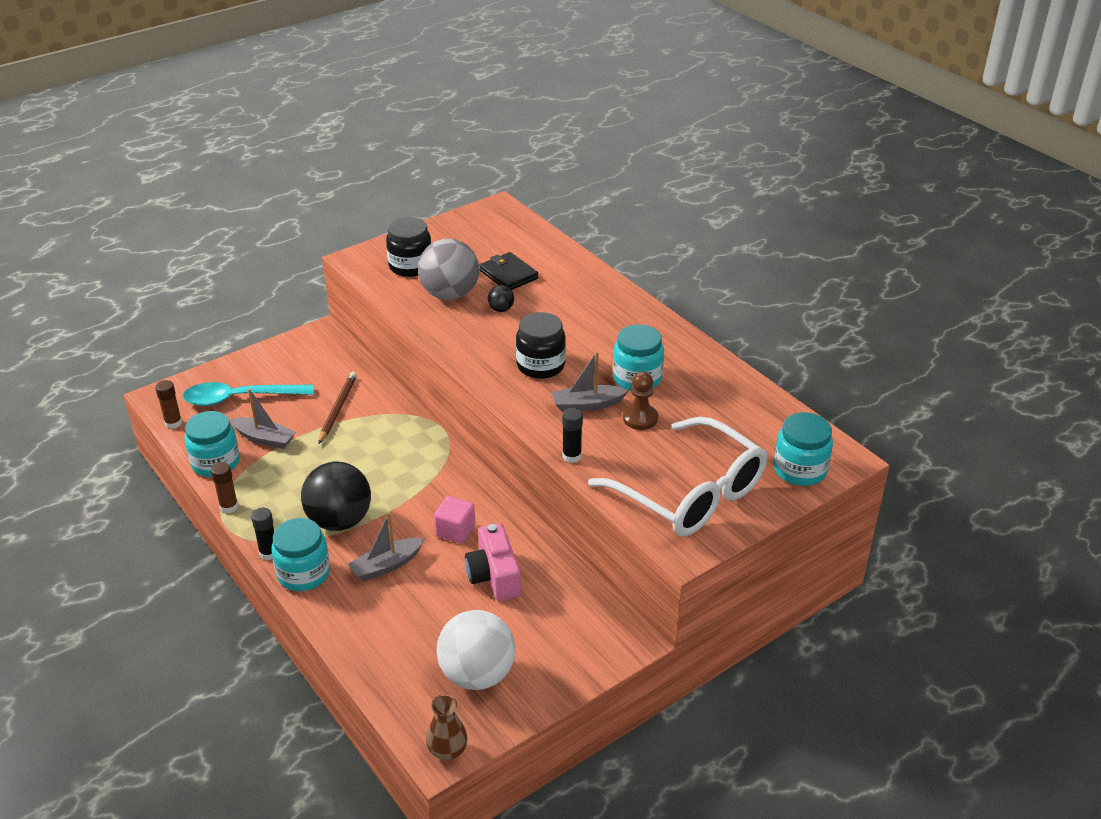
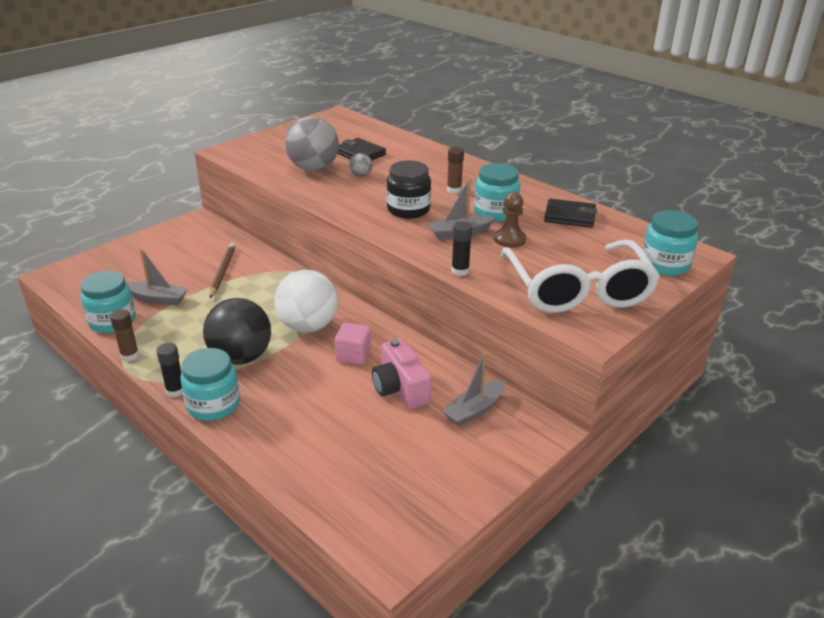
camera: 10 degrees left, 5 degrees down
brown glue stick [155,380,182,429] -> brown glue stick moved to [447,147,464,194]
turquoise spoon [183,382,314,406] -> none
grey boat [348,512,425,581] -> grey boat moved to [442,352,505,426]
black jar [386,217,431,277] -> none
brown vase [426,695,468,760] -> none
white ball [437,610,515,690] -> white ball moved to [275,270,338,332]
black ball [488,285,514,312] -> grey ball [349,153,372,177]
white glasses [588,417,767,537] -> white glasses turned 45 degrees clockwise [500,239,660,313]
none -> black wallet [544,199,597,228]

